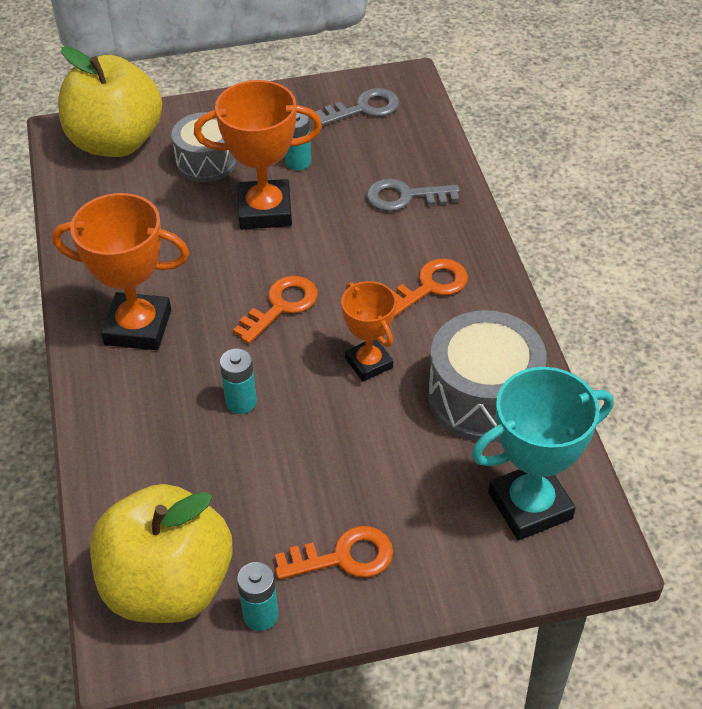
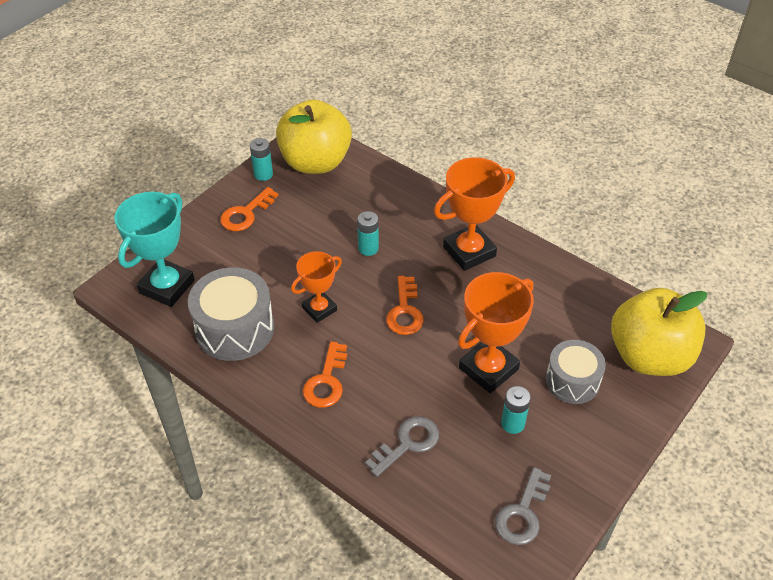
camera: 140 degrees right, 0 degrees up
orange trophy [341,281,396,382] -> orange trophy turned 60 degrees counterclockwise [291,251,342,323]

